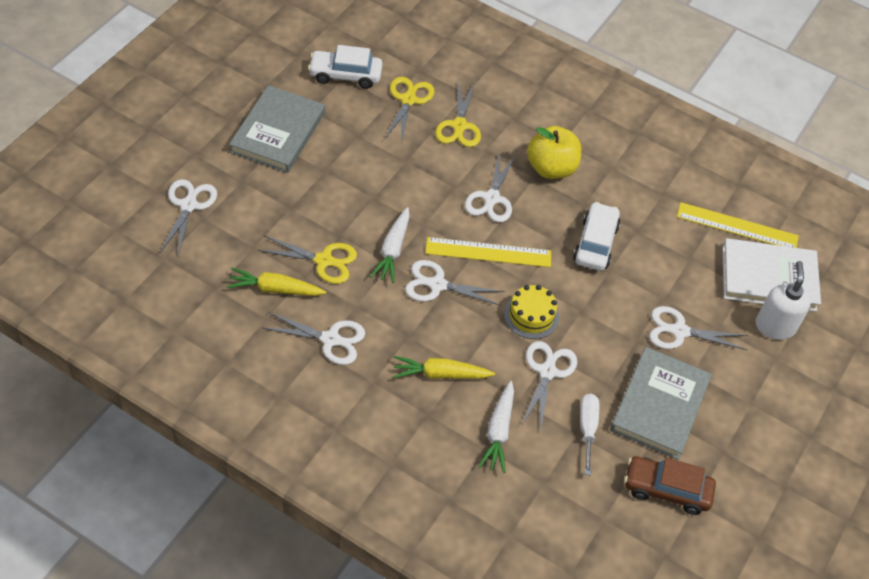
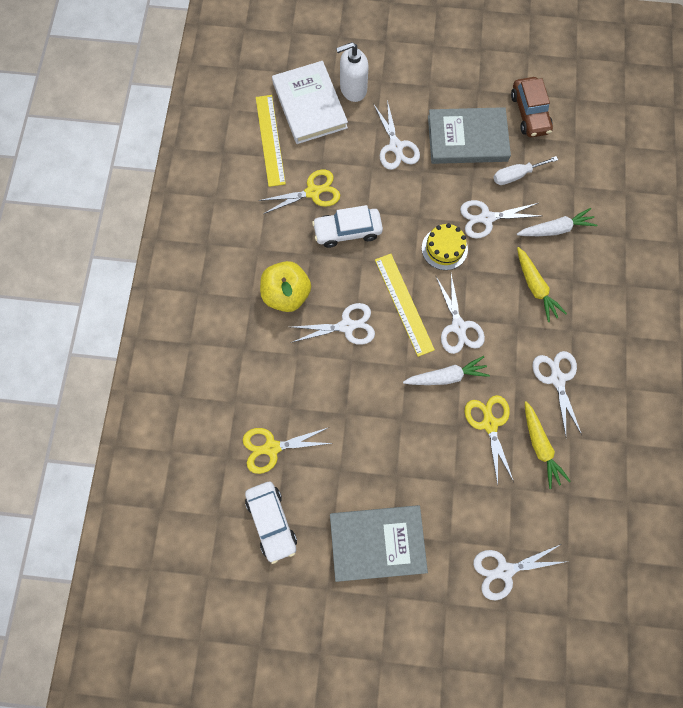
camera: 110 degrees left, 20 degrees up
yellow scissors [435,82,481,147] -> yellow scissors moved to [258,169,340,214]

